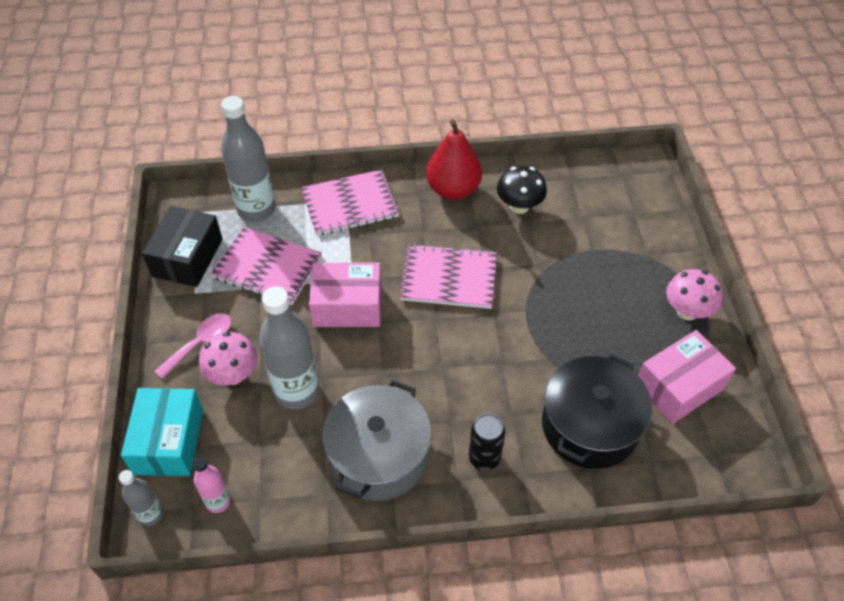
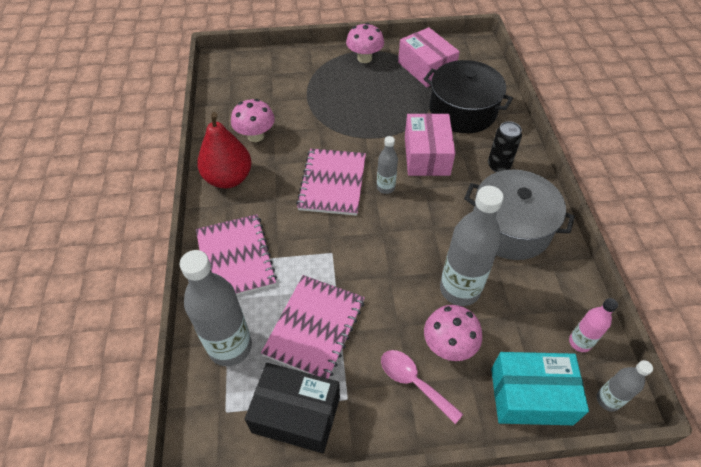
camera: 90 degrees left, 0 degrees up
pink box [309,263,382,327] -> pink box moved to [405,113,455,176]
black mushroom [497,166,547,214] -> pink mushroom [231,99,275,142]
none -> grey bottle [377,136,398,194]

